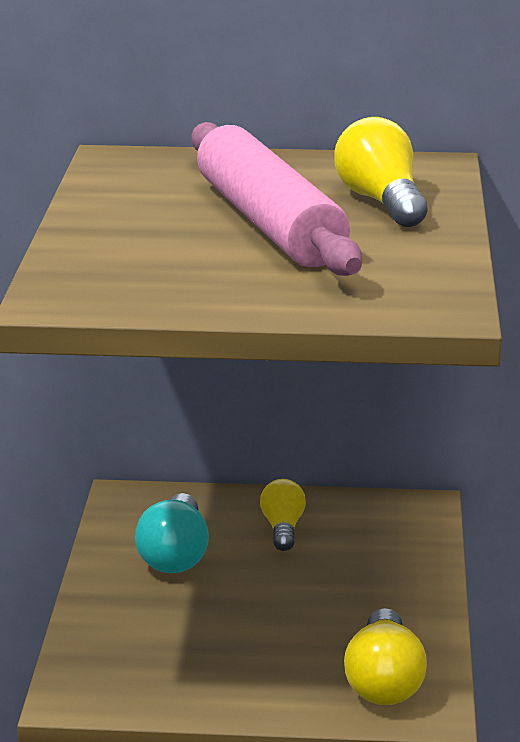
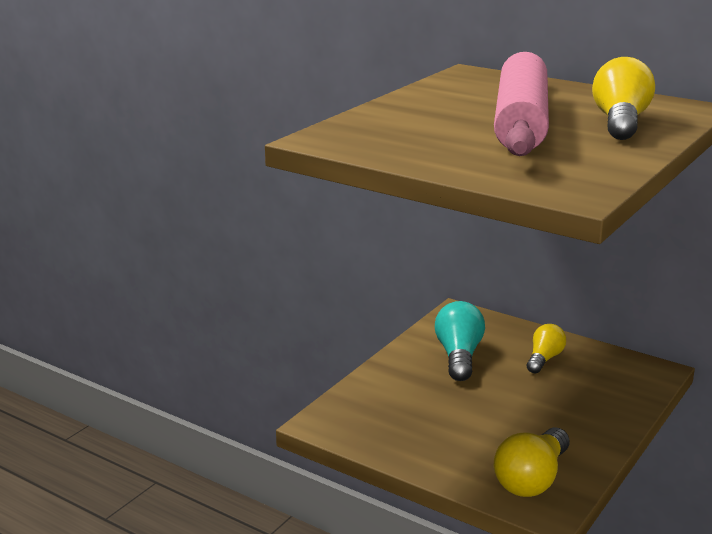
camera: 30 degrees right, 0 degrees up
turquoise light bulb [135,493,209,573] -> turquoise light bulb turned 150 degrees clockwise [435,301,485,381]

